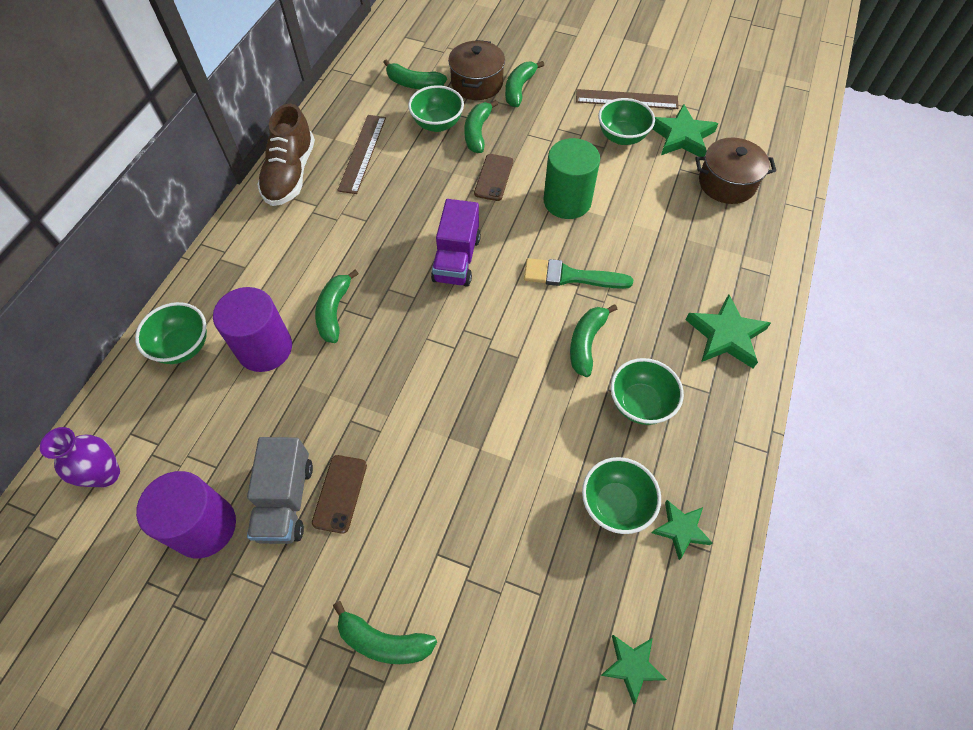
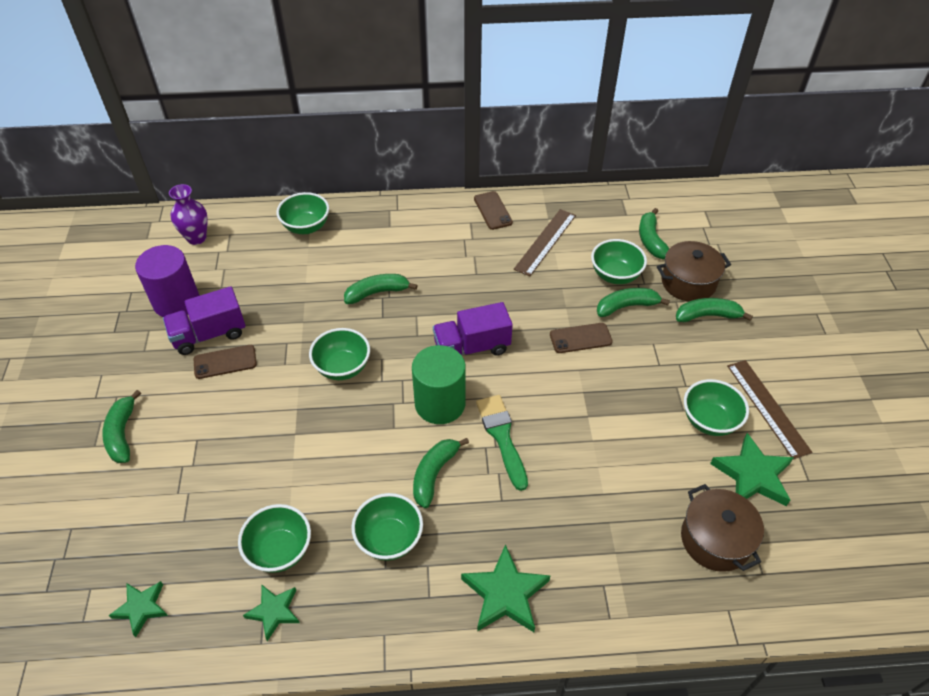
camera: 65 degrees right, 10 degrees down
purple cylinder [213,287,292,372] -> none
grey truck [247,437,313,544] -> purple truck [163,286,246,355]
brown shoe [257,104,315,206] -> brown phone [474,191,513,230]
brown ruler [337,115,386,194] -> brown ruler turned 45 degrees counterclockwise [514,209,576,276]
green cylinder [544,138,600,219] -> green cylinder moved to [412,345,466,424]
green banana [570,304,617,377] -> green banana turned 60 degrees counterclockwise [413,438,469,508]
none -> green bowl [309,328,370,380]

